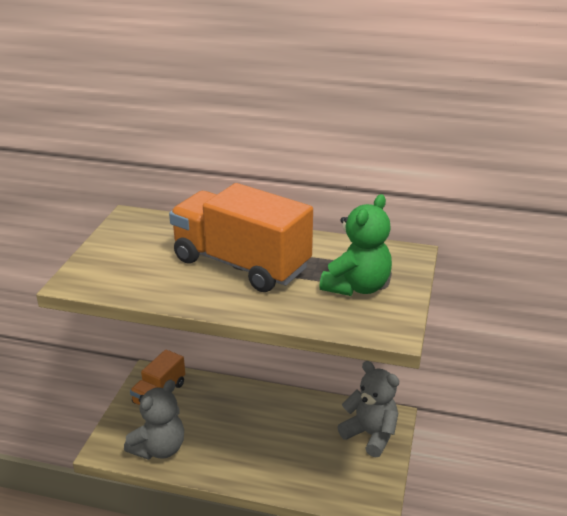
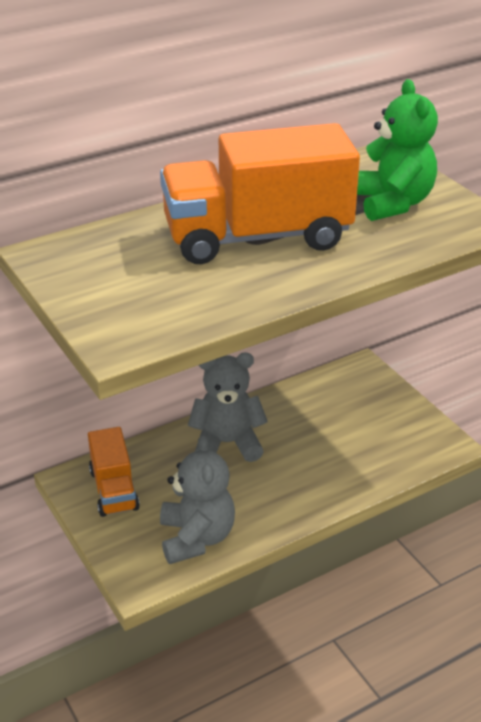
camera: 45 degrees left, 5 degrees up
grey teddy bear [338,361,399,458] -> grey teddy bear moved to [188,353,268,462]

